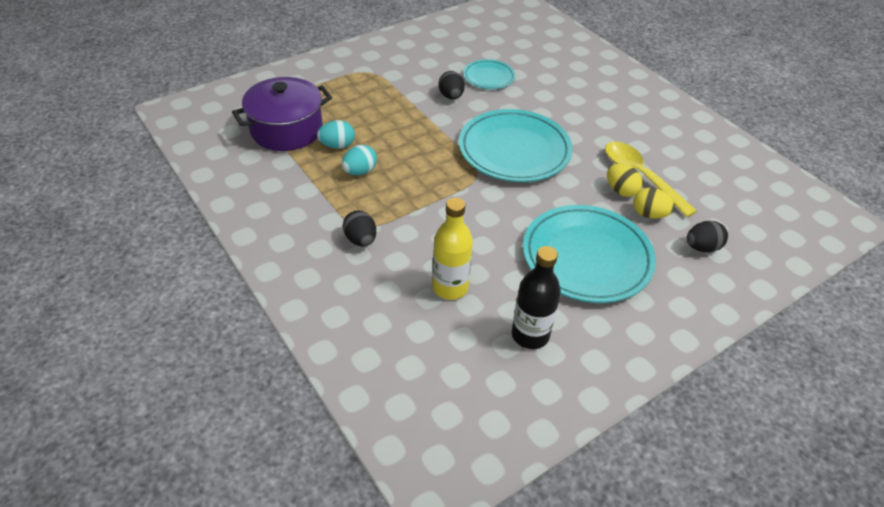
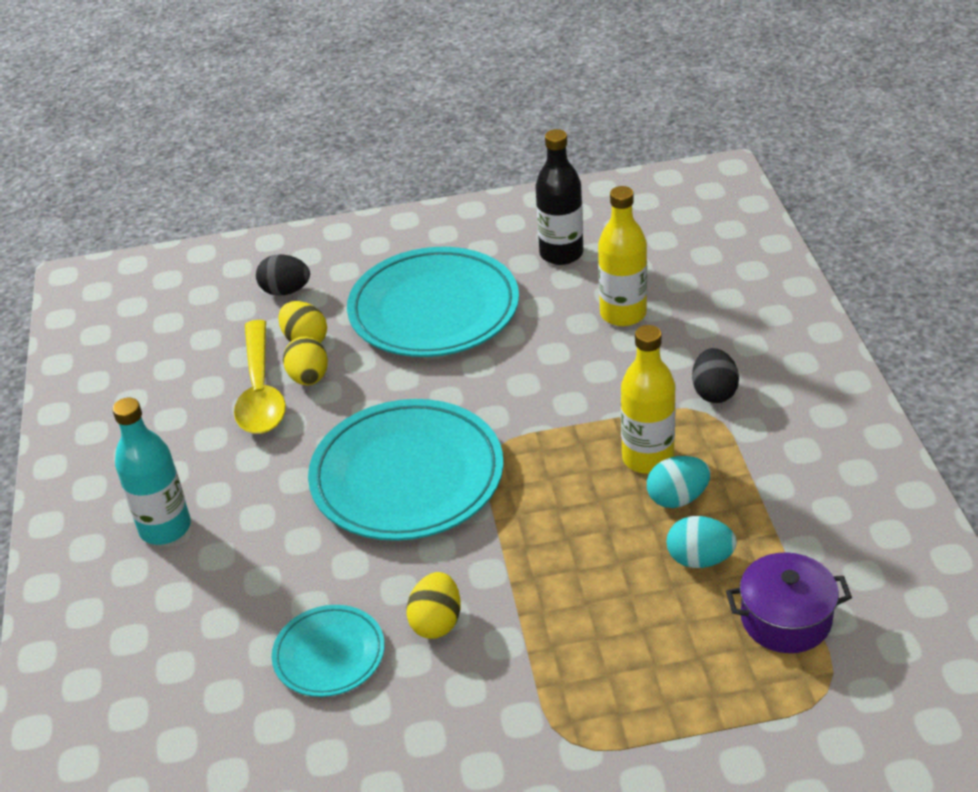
camera: 150 degrees left, 5 degrees down
purple pot [232,77,332,151] -> purple pot [726,552,852,653], size x0.64
black egg [439,71,465,99] -> yellow egg [406,572,461,639]
none -> turquoise bottle [112,398,191,545]
none -> yellow bottle [621,325,676,474]

